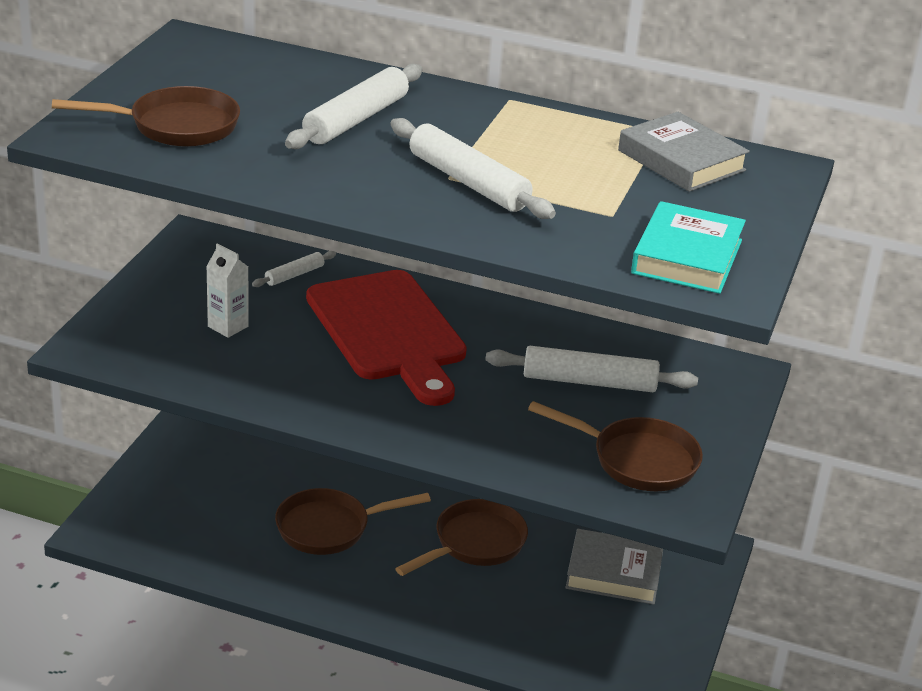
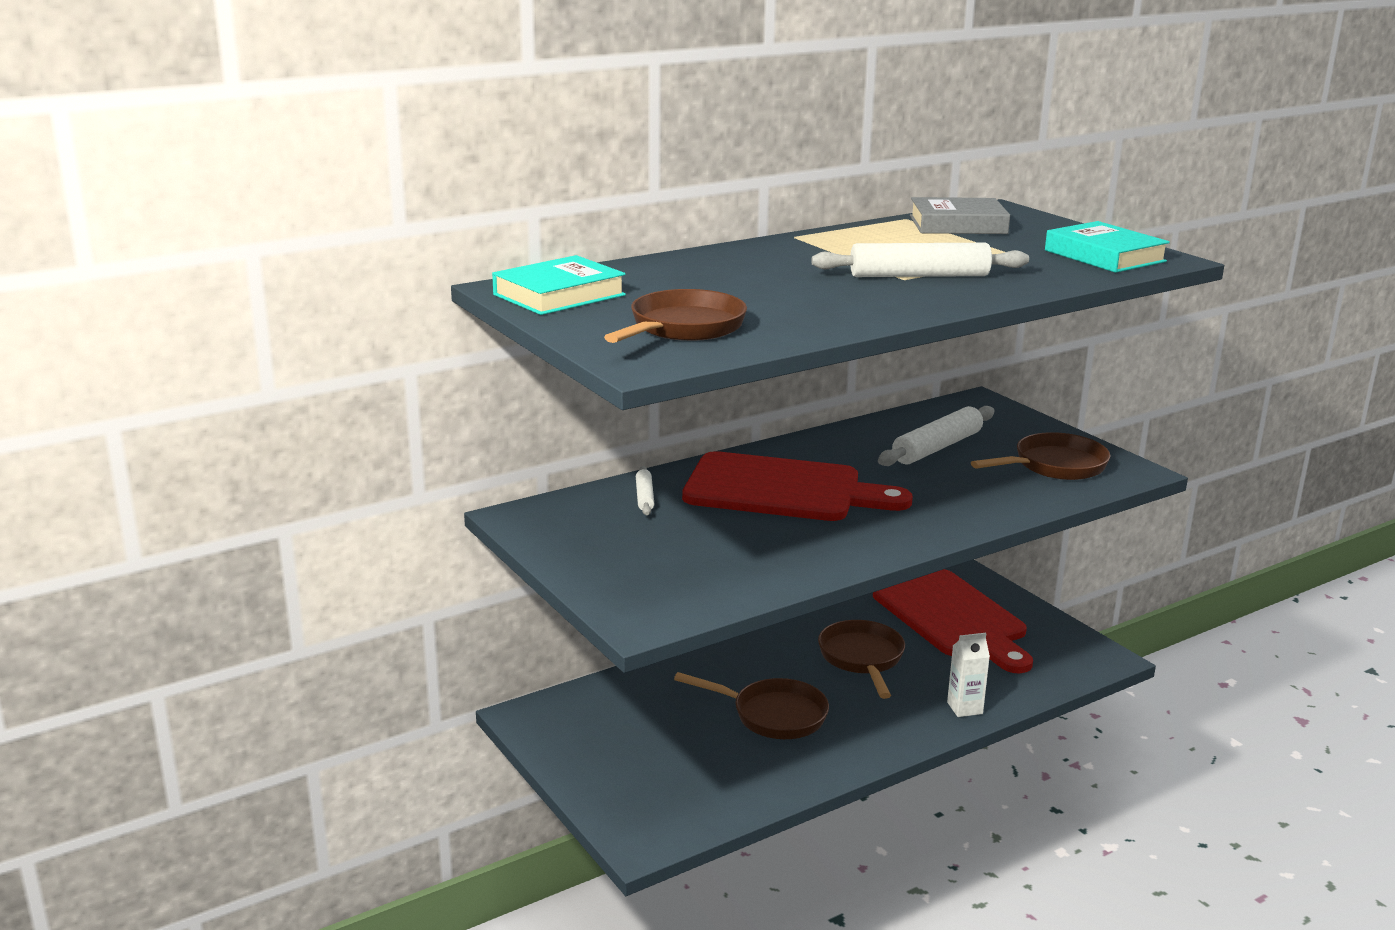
camera: 50 degrees left, 10 degrees down
white carton [206,243,249,338] -> white carton moved to [947,633,990,717]
brown pan [275,488,431,555] -> brown pan turned 90 degrees counterclockwise [674,672,829,739]
white rolling pin [285,64,422,149] -> none
grey book [565,529,663,605] -> red cutting board [873,569,1033,673]
none -> turquoise book [492,255,626,315]

